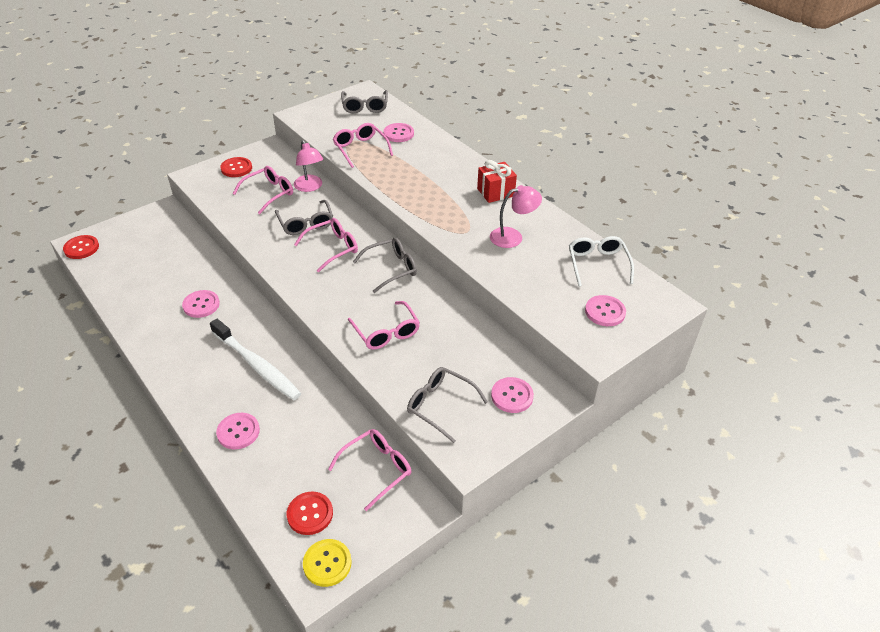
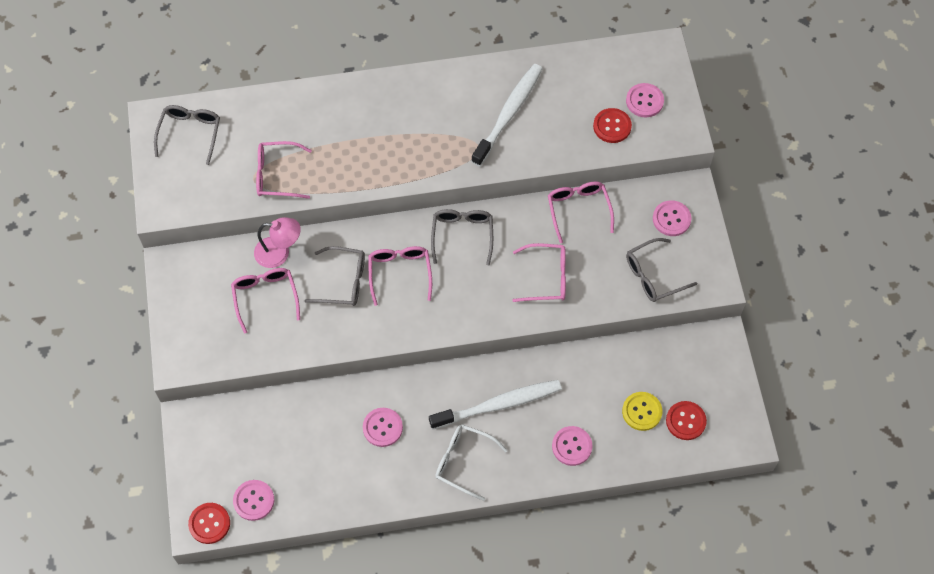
camera: 60 degrees left, 20 degrees up
red button [220,157,252,177] -> red button moved to [593,108,632,143]
yellow button [303,539,352,587] -> yellow button moved to [622,392,662,431]
pink glasses [328,429,411,511] -> pink glasses moved to [548,181,614,243]
grey glasses [341,90,388,113] -> grey glasses turned 105 degrees counterclockwise [154,105,220,165]
pink button [383,123,414,142] -> pink button moved to [233,480,274,521]
red gift [477,160,517,203] -> none
pink lamp [490,185,542,248] -> white toothbrush [471,64,543,166]
white glasses [569,236,634,287] -> white glasses moved to [435,424,508,501]

